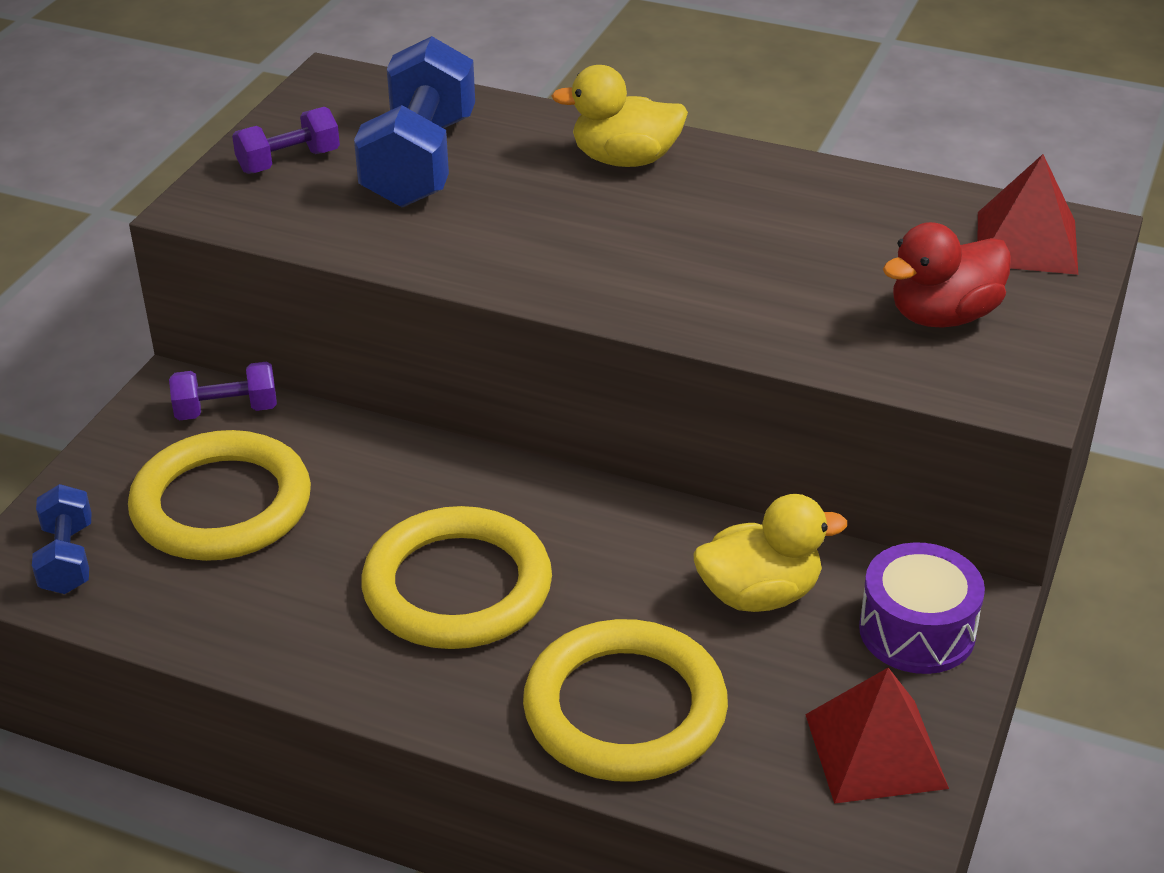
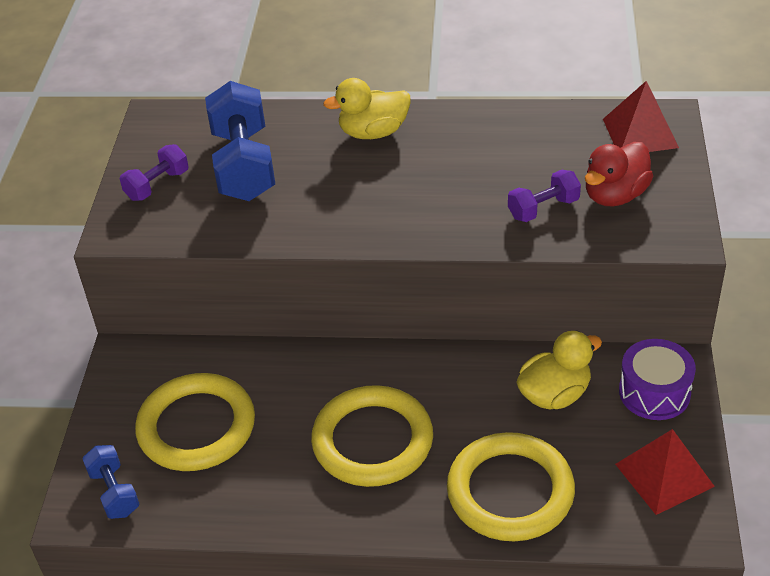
camera: 15 degrees left, 5 degrees up
purple dumbbell [169,362,277,420] -> purple dumbbell moved to [508,170,581,222]

